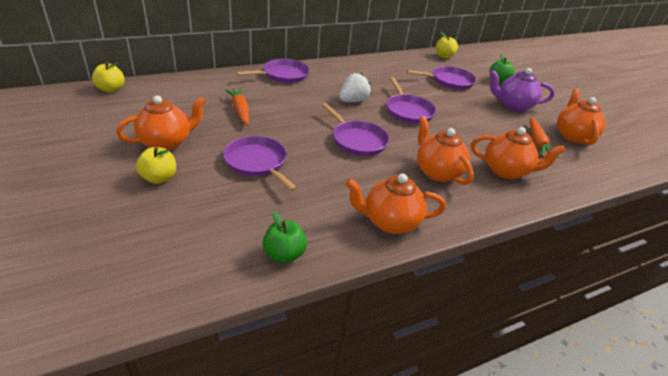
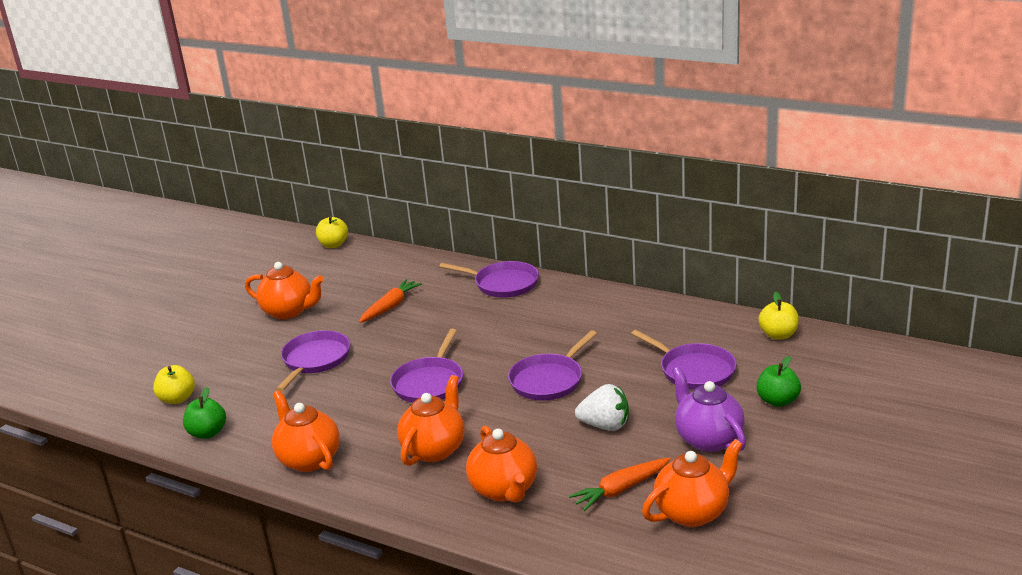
camera: 60 degrees right, 10 degrees down
yellow apple [136,147,176,184] -> yellow apple moved to [153,365,195,404]
white strawberry [339,73,371,102] -> white strawberry moved to [575,384,629,431]

